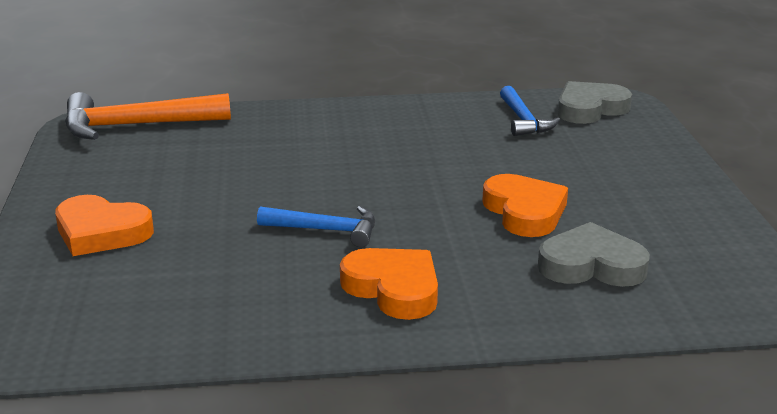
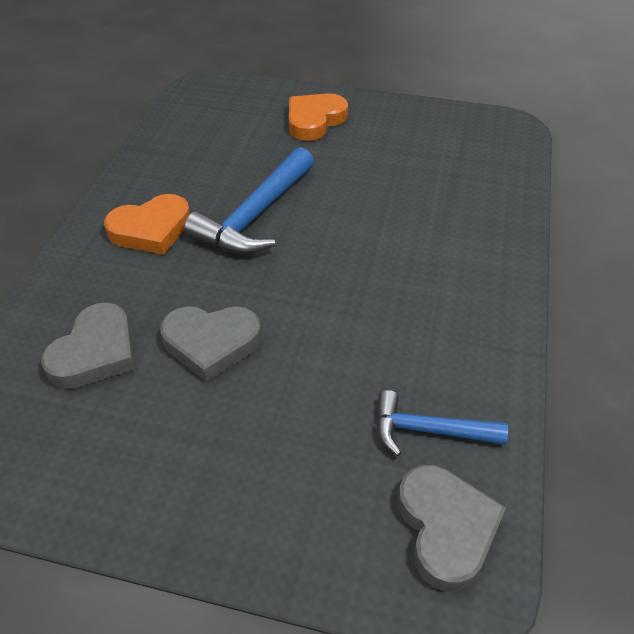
camera: 110 degrees right, 20 degrees up
orange hammer [65,92,231,140] -> none
blue hammer [257,206,375,247] -> blue hammer [184,147,314,254], size x1.66
orange heart [482,174,568,237] -> grey heart [160,306,261,382]

